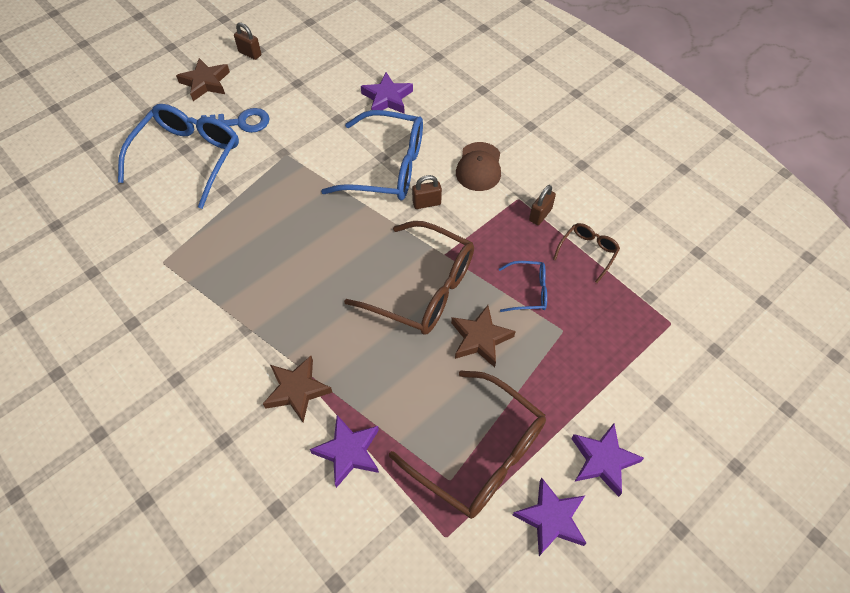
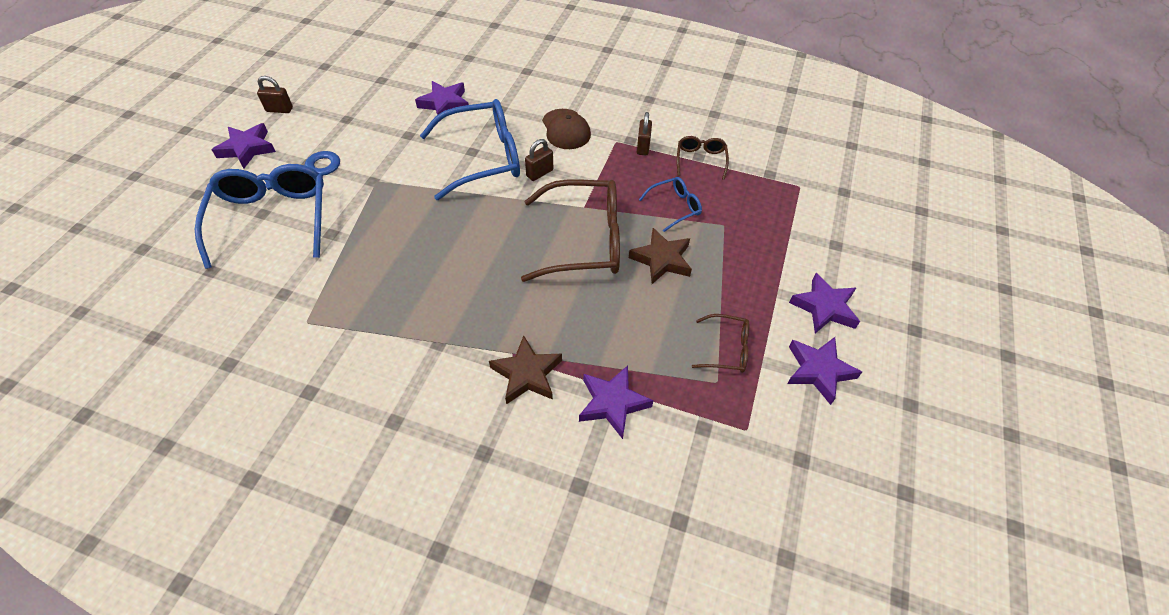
camera: 30 degrees left, 5 degrees down
brown star [176,58,230,101] -> purple star [212,123,276,168]
brown glasses [389,370,546,519] -> brown glasses [692,314,749,373], size x0.48

